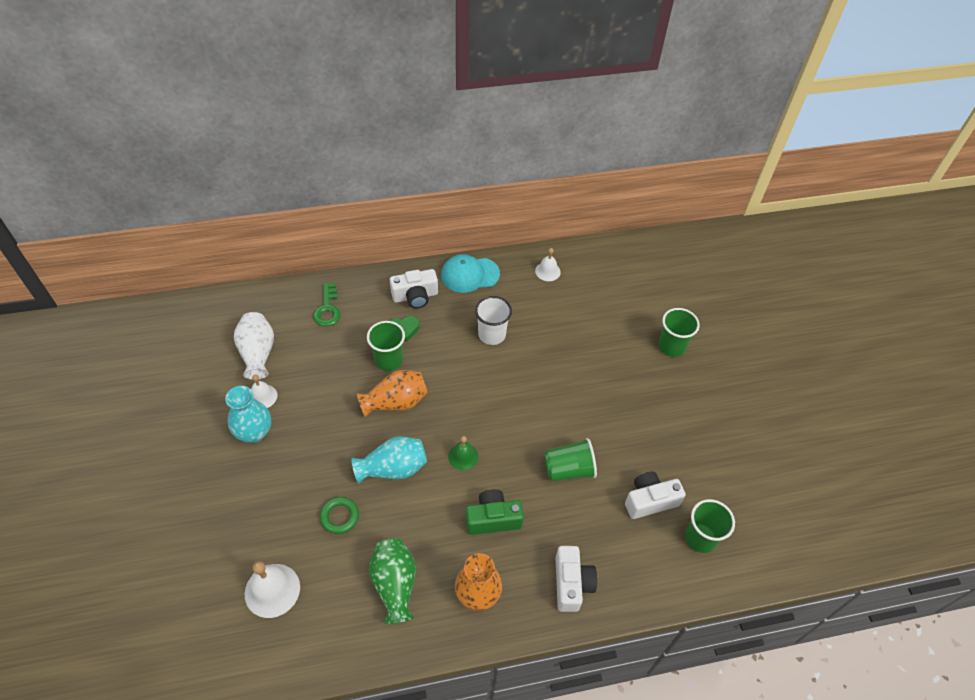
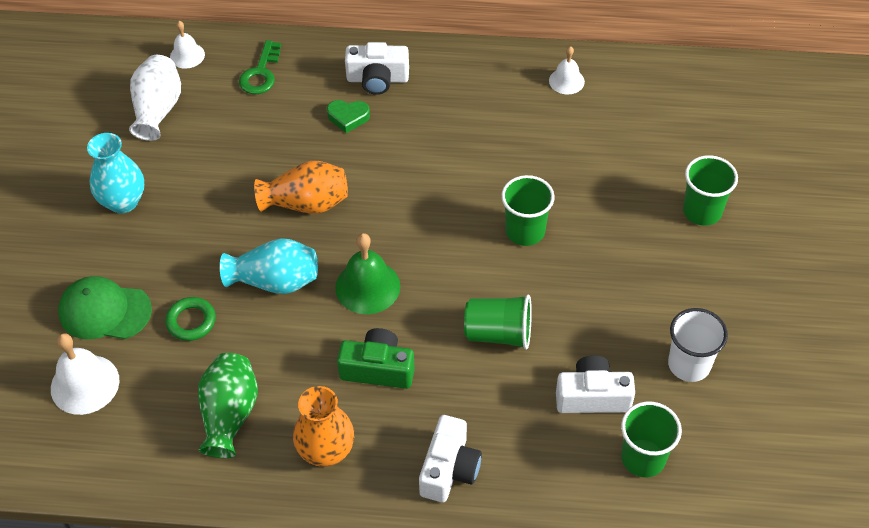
camera: 20 degrees right, 0 degrees up
white bell [251,375,278,408] -> white bell moved to [170,21,205,69]
green cup [367,321,405,371] -> green cup moved to [501,175,555,246]
turquoise cap [441,254,500,293] -> none
green bell [448,436,478,470] -> green bell [335,233,400,314], size x1.63
white cup [475,296,512,345] -> white cup moved to [668,308,728,382]
none -> green cap [58,276,152,339]

